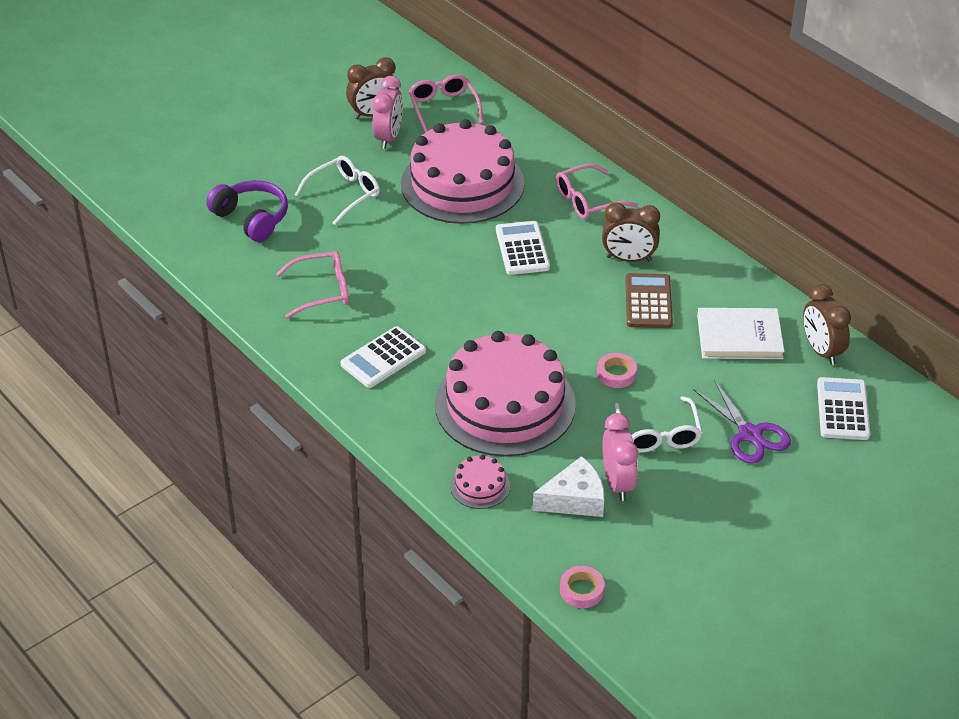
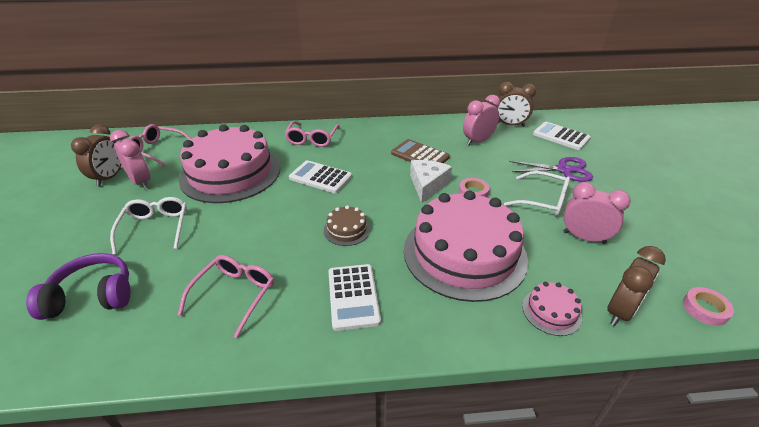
camera: 55 degrees left, 5 degrees down
white cheese [533,456,604,517] -> white cheese moved to [410,160,452,203]
brown clock [602,202,660,262] -> brown clock moved to [607,246,666,326]
white book [697,308,785,359] -> pink clock [463,95,500,145]
none -> brown cake [324,205,370,246]

